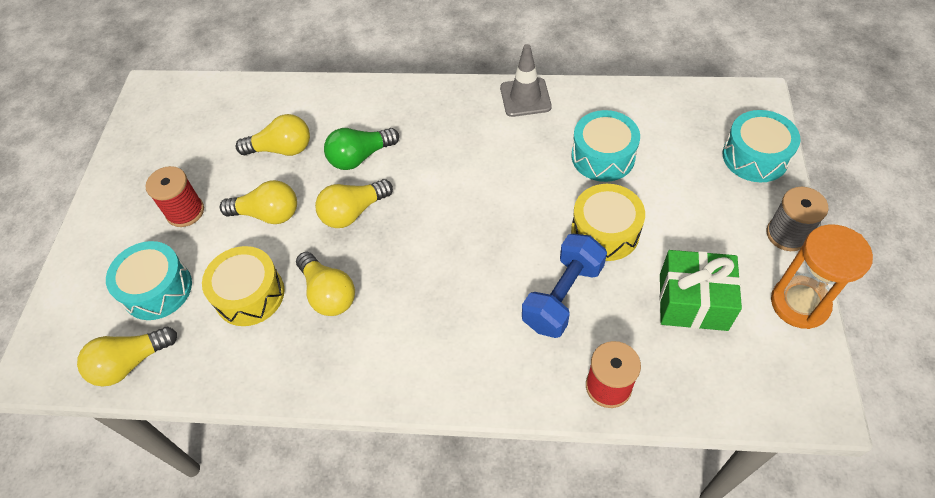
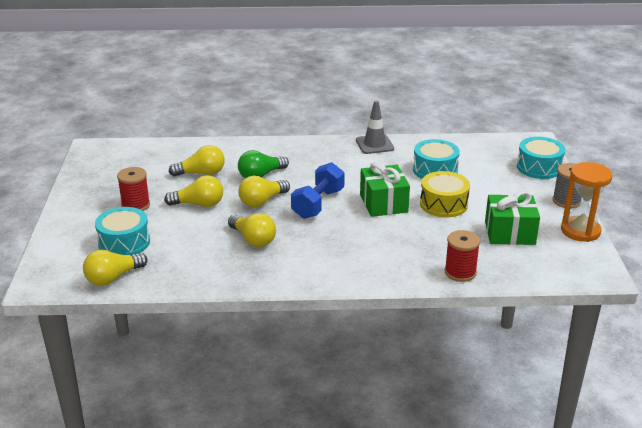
camera: 10 degrees left, 25 degrees down
yellow drum [202,246,285,326] -> none
blue dumbbell [522,234,607,338] -> blue dumbbell moved to [291,162,345,219]
none -> green gift [360,162,410,217]

